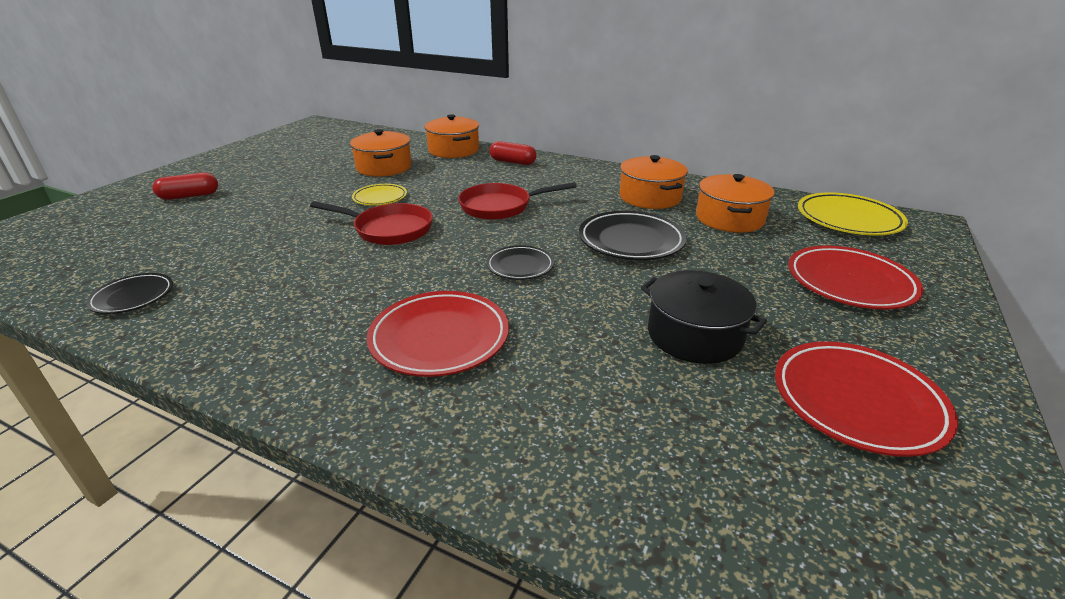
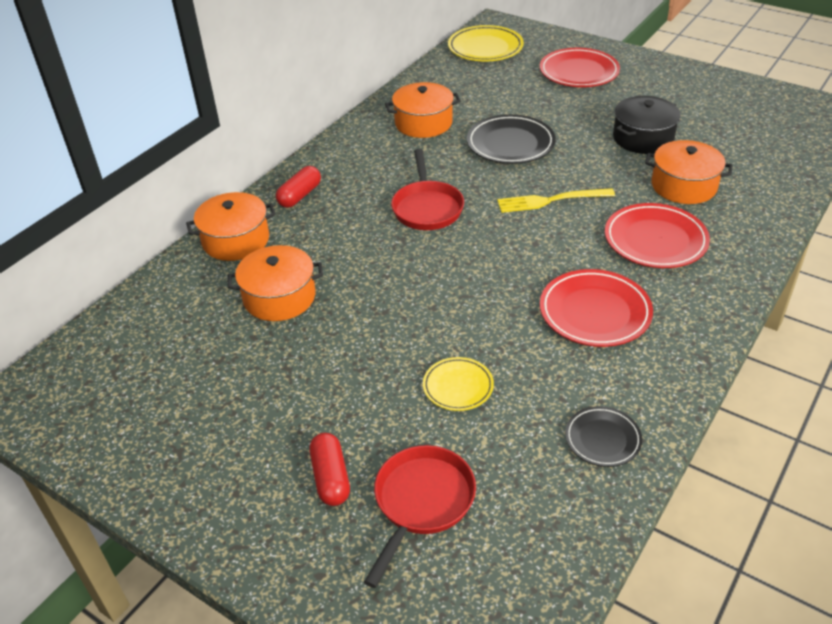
camera: 80 degrees left, 10 degrees up
red pan [310,201,433,245] -> red pan moved to [364,445,476,588]
yellow plate [352,184,407,206] -> yellow plate moved to [423,357,494,411]
black plate [486,245,554,280] -> yellow fork [497,188,615,213]
orange pot [696,174,775,233] -> orange pot moved to [645,140,733,204]
red plate [775,341,958,457] -> red plate moved to [540,269,653,347]

